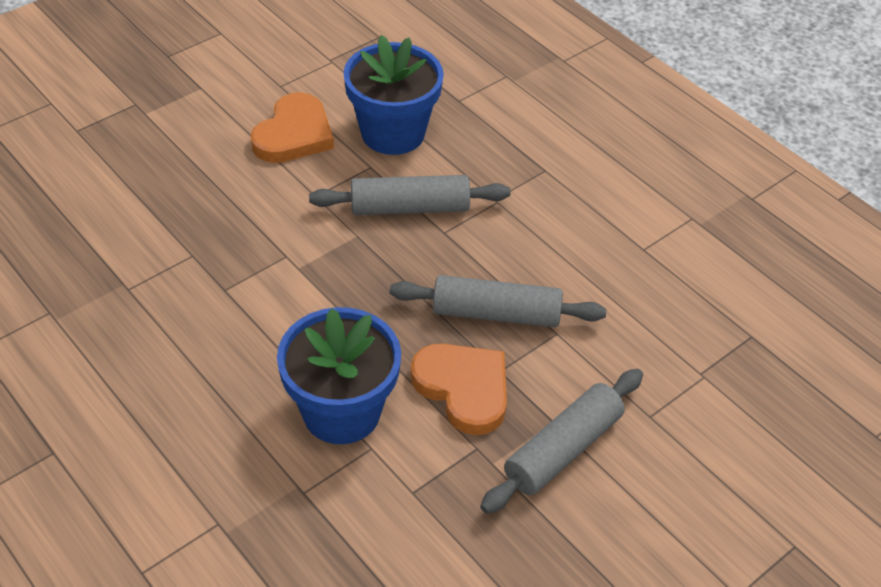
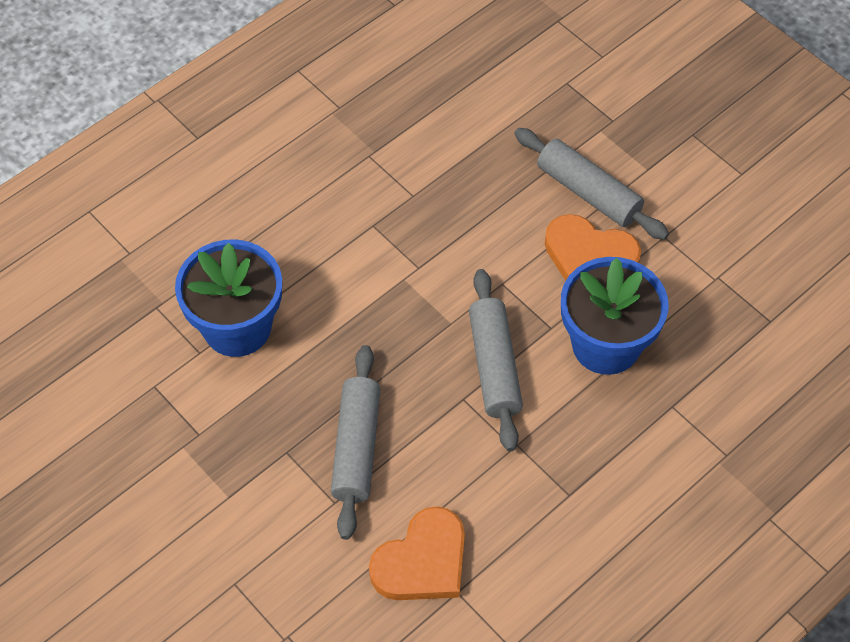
camera: 90 degrees right, 10 degrees up
orange heart [411,344,507,435] -> orange heart moved to [369,506,465,600]
grey rolling pin [480,369,643,514] -> grey rolling pin moved to [514,128,669,240]

